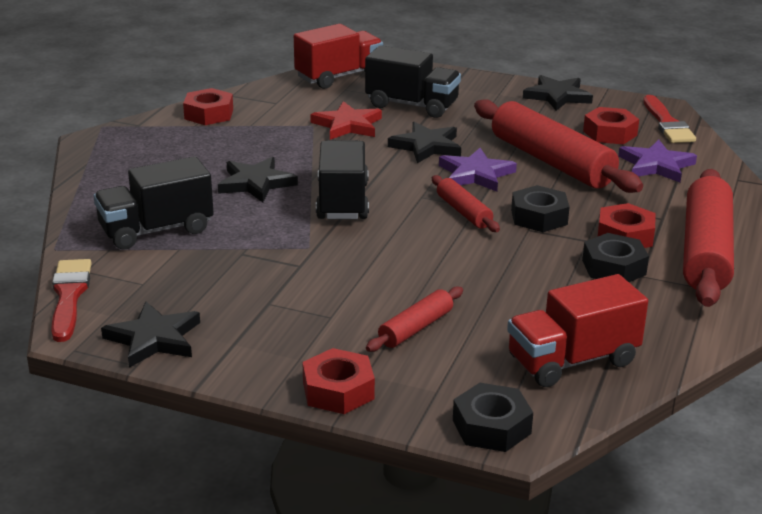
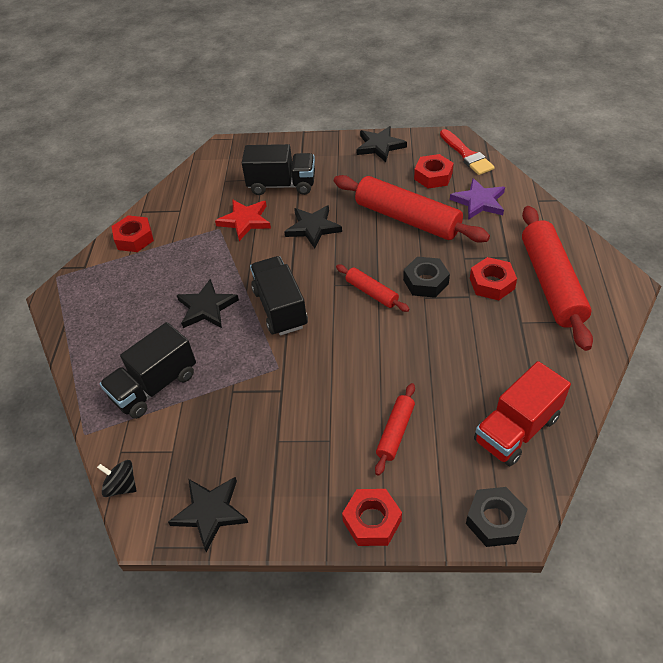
camera: 15 degrees left, 20 degrees up
red brush [51,259,91,342] -> black spinning top [97,460,136,497]
red truck [294,24,383,89] -> none
purple star [439,148,517,192] -> none
black nut [582,233,649,282] -> none

